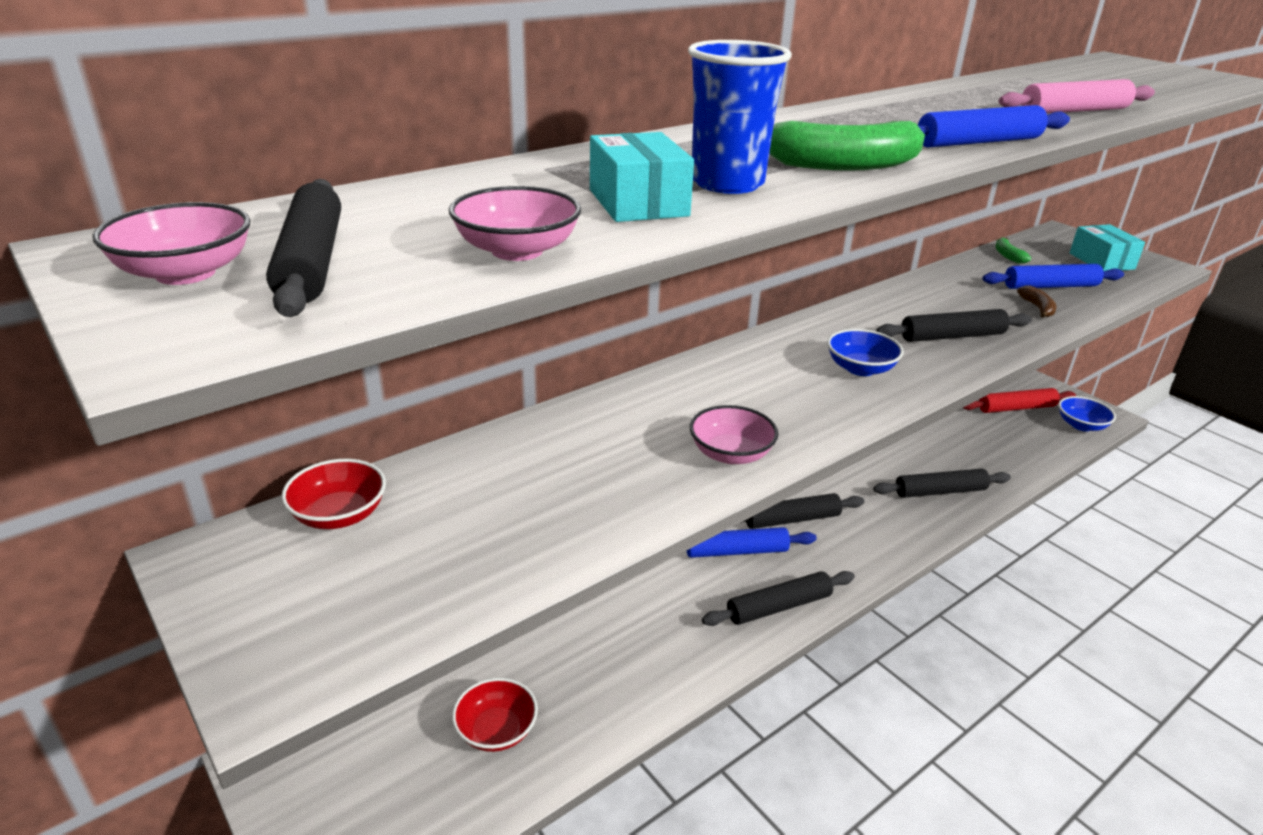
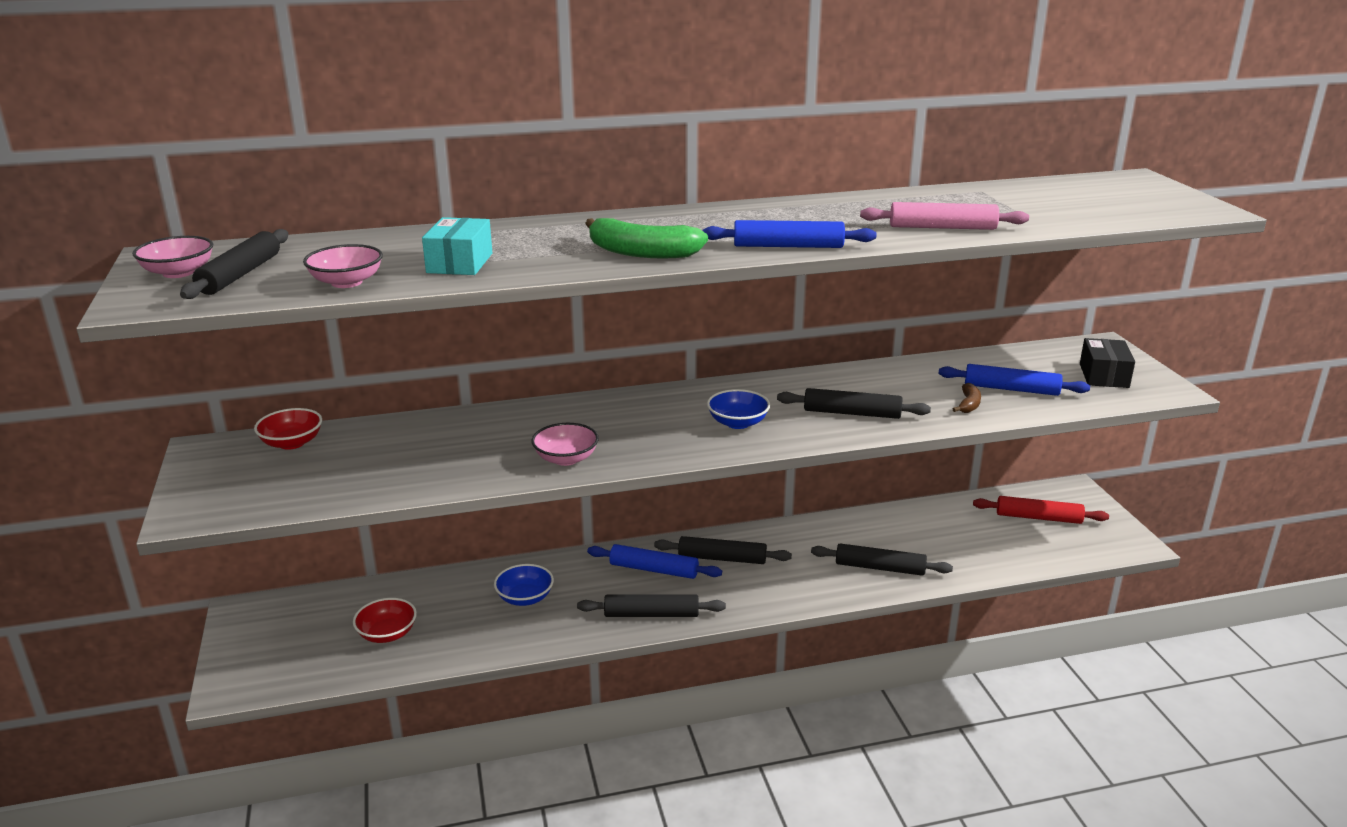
camera: 25 degrees right, 5 degrees down
blue cup [688,40,792,194] -> none
green banana [995,237,1031,264] -> none
blue bowl [1059,396,1116,431] -> blue bowl moved to [494,564,554,606]
turquoise box [1070,224,1145,271] -> black box [1080,338,1135,388]

